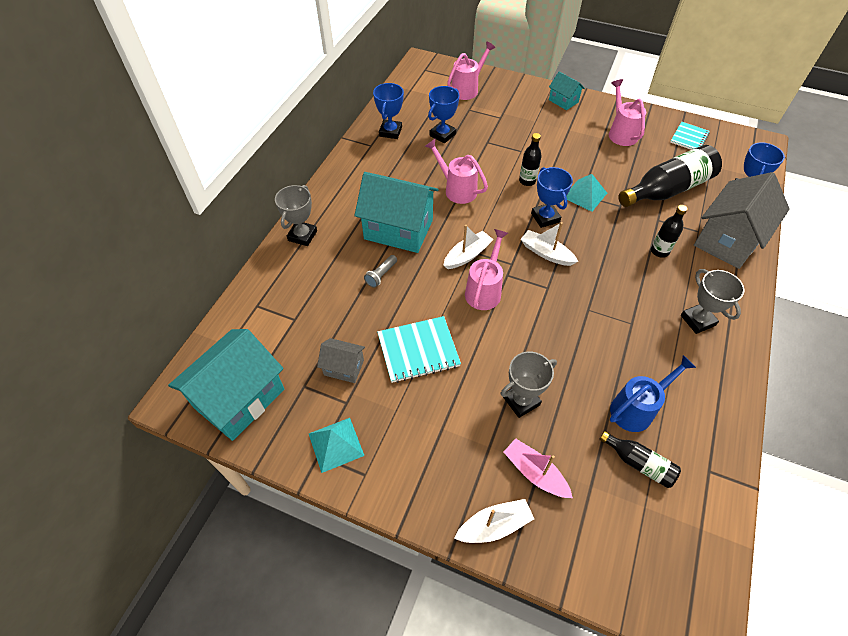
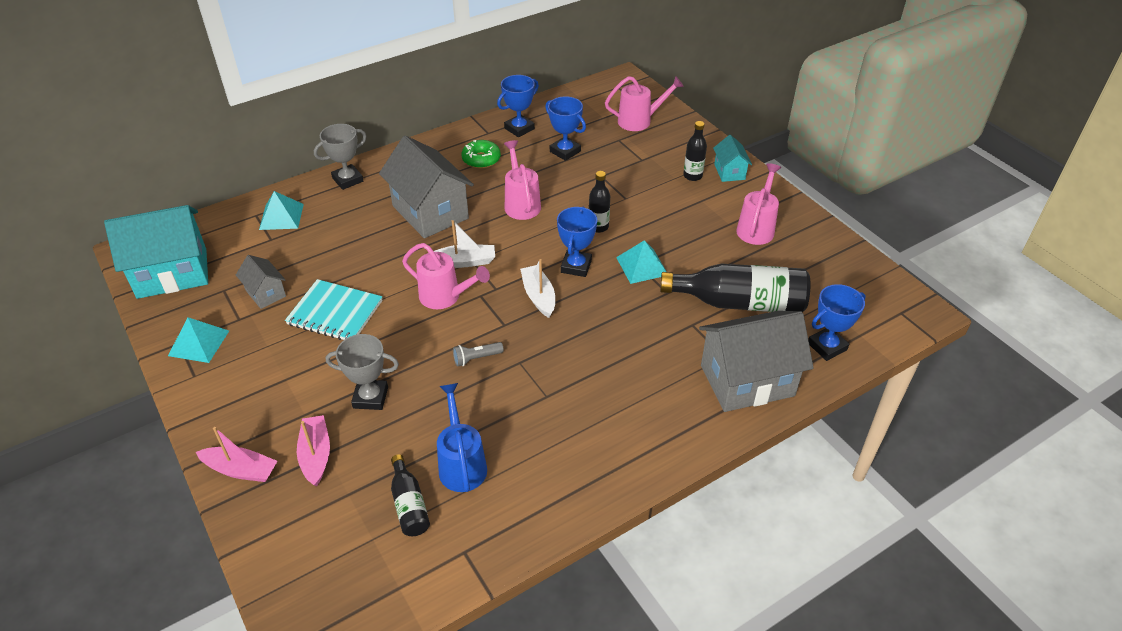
camera: 35 degrees right, 10 degrees down
turquoise house [354,172,439,253] -> grey house [379,136,474,239]
grey flashlight [364,255,397,288] -> grey flashlight moved to [453,342,504,367]
blue trophy [428,86,460,144] -> blue trophy turned 60 degrees clockwise [545,96,586,161]
white boat [454,499,534,543] -> pink boat [196,427,277,482]
pink watering can [465,229,508,310] -> pink watering can turned 60 degrees clockwise [402,243,490,309]
blue watering can [610,355,696,432] -> blue watering can turned 105 degrees counterclockwise [437,383,487,492]
black bottle [651,205,688,258] -> black bottle moved to [683,121,707,181]
turquoise notebook [670,122,710,150] -> none
grey trophy [681,269,744,334] -> none
none -> turquoise pyramid [259,191,304,230]
none -> green donut [461,140,501,169]

